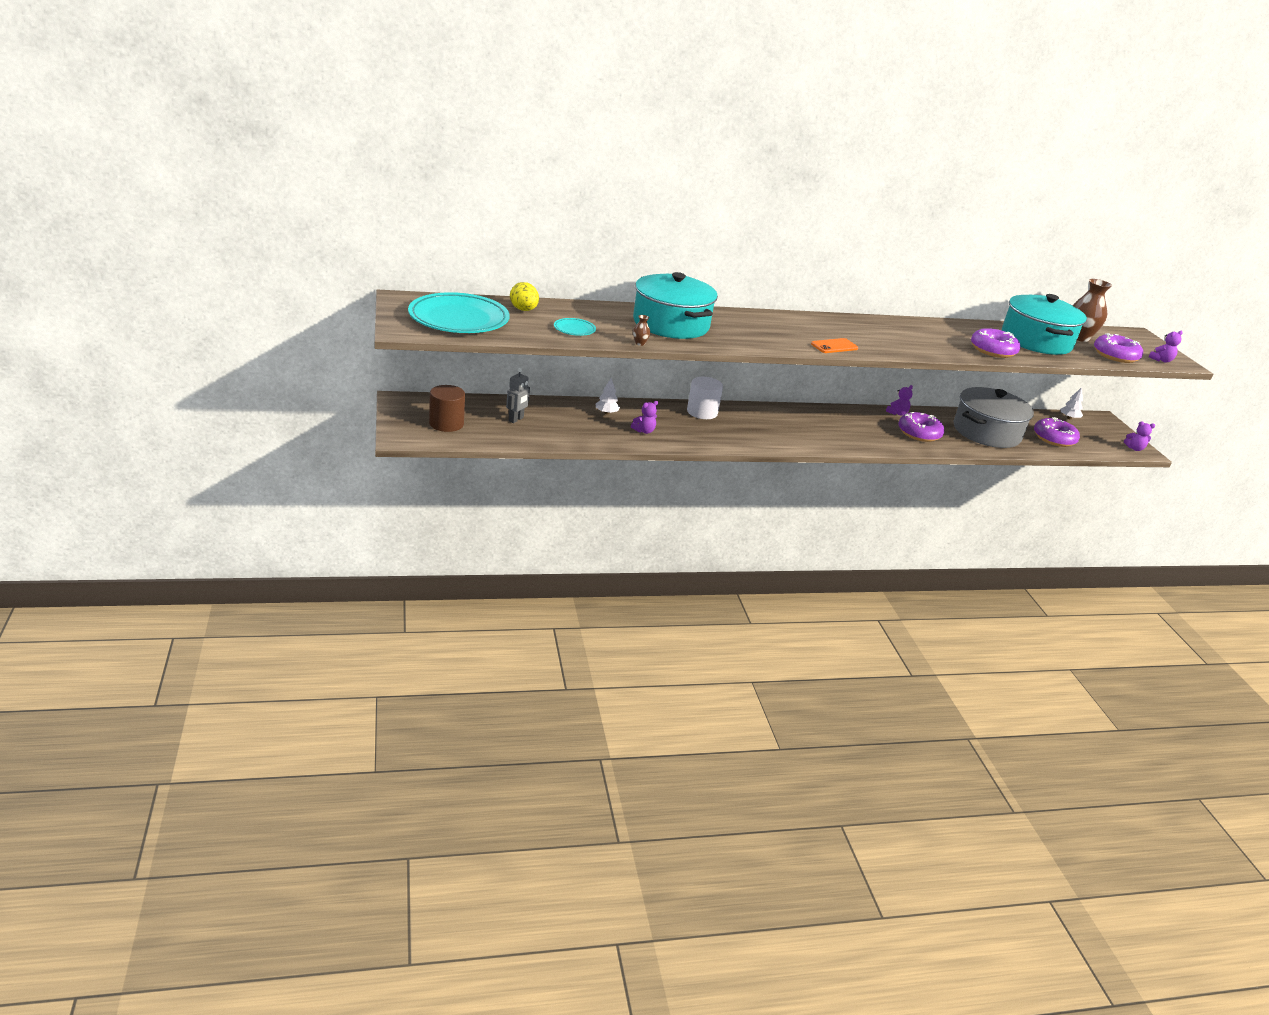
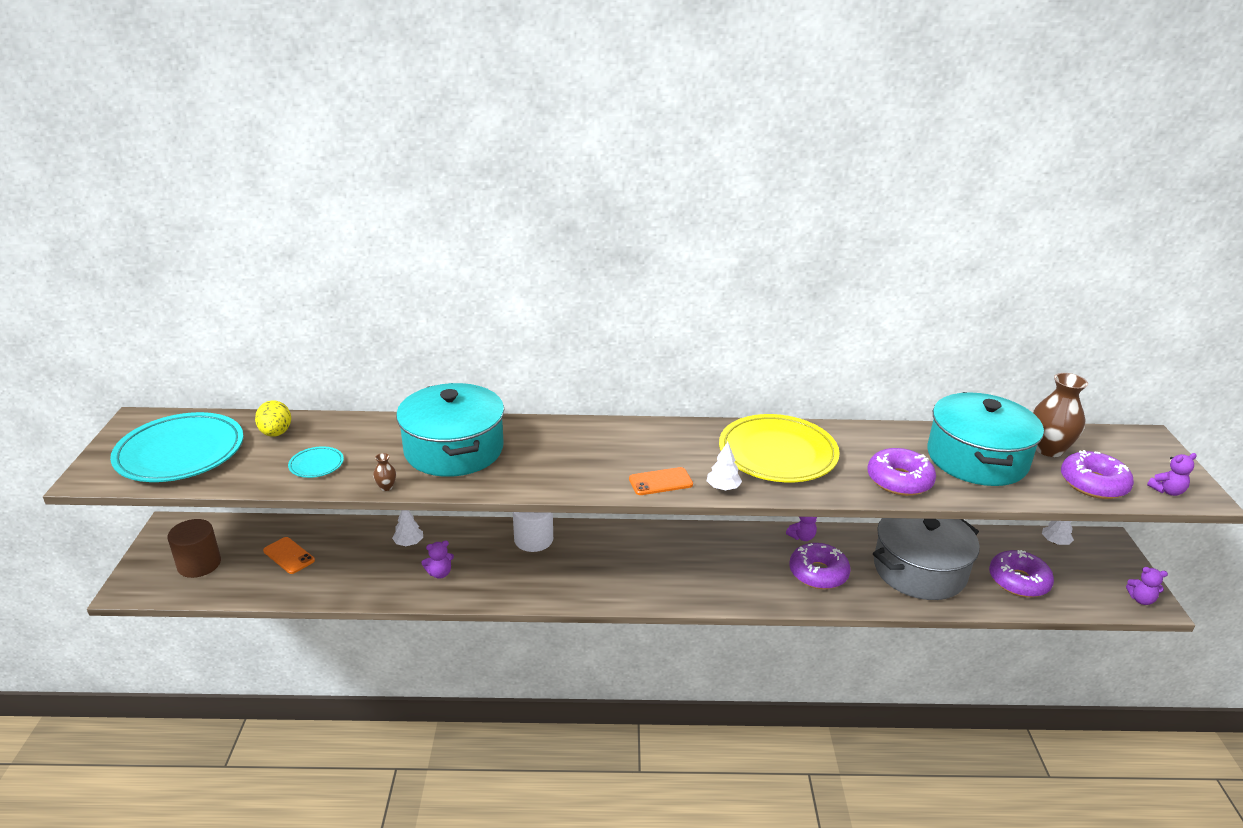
camera: 15 degrees right, 0 degrees up
grey robot [506,368,530,423] -> orange phone [263,537,315,574]
none -> white tree [707,442,742,490]
none -> yellow plate [719,414,840,482]

